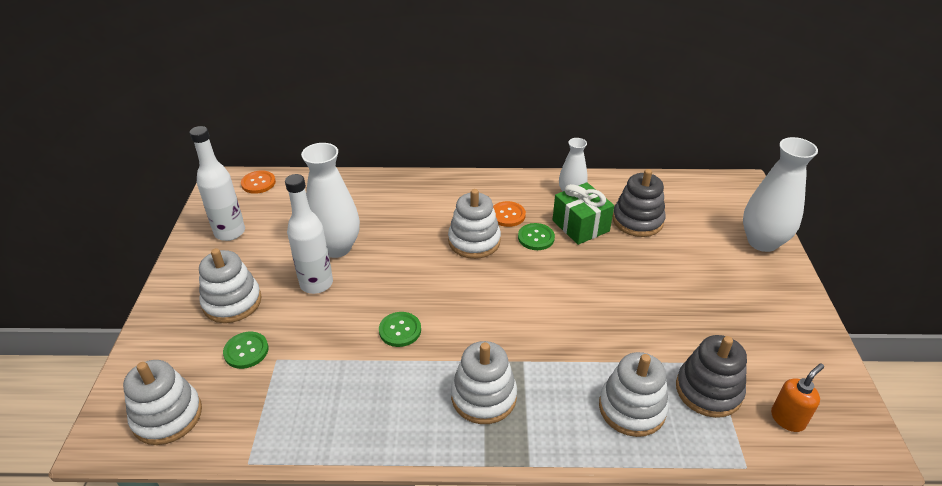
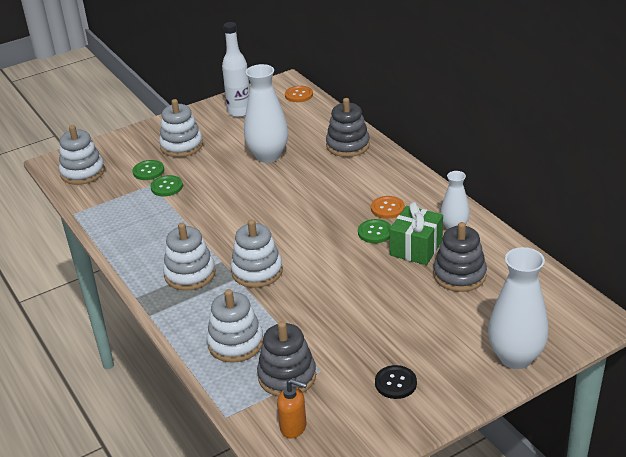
camera: 60 degrees right, 5 degrees down
white bottle [285,174,333,294] -> none
green button [379,312,421,347] -> green button moved to [150,175,183,196]
white stacking toy [448,189,501,259] -> white stacking toy moved to [231,220,283,288]
none -> grey stacking toy [326,98,370,157]
none -> black button [375,365,417,399]

